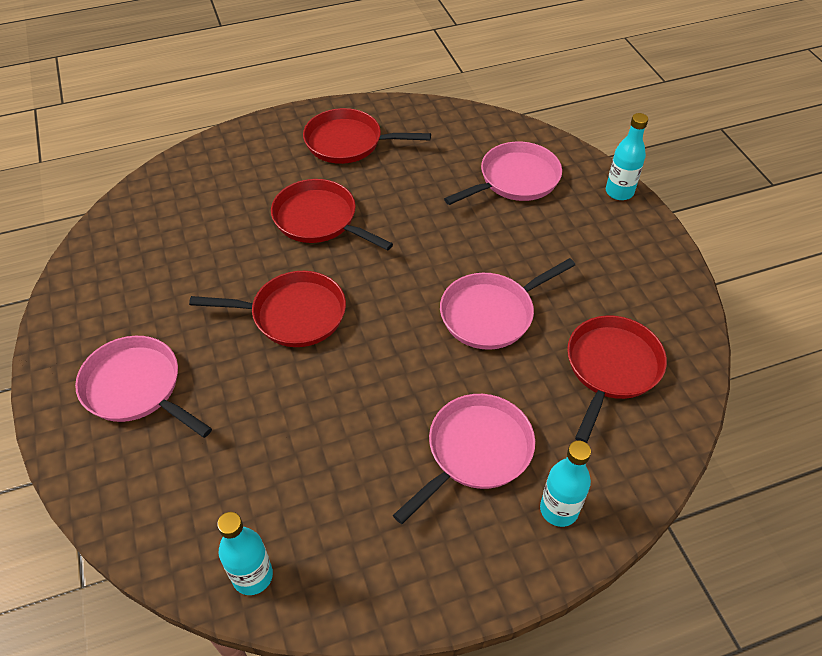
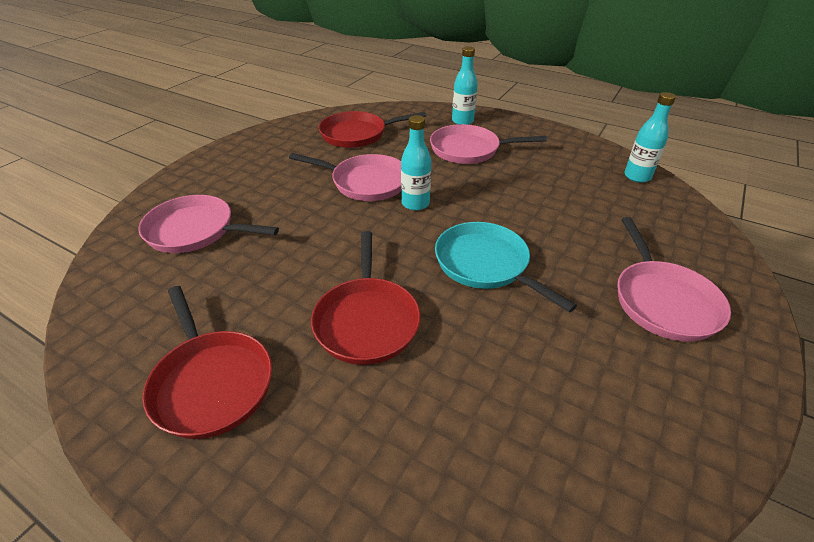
camera: 130 degrees left, 10 degrees down
red pan [189,271,346,347] -> turquoise pan [435,222,577,312]
turquoise bottle [606,113,648,200] -> turquoise bottle moved to [401,115,431,211]

